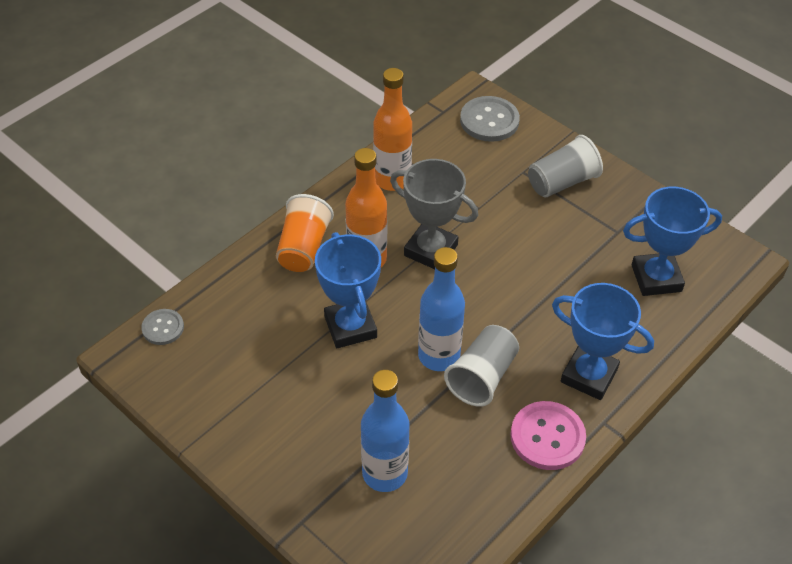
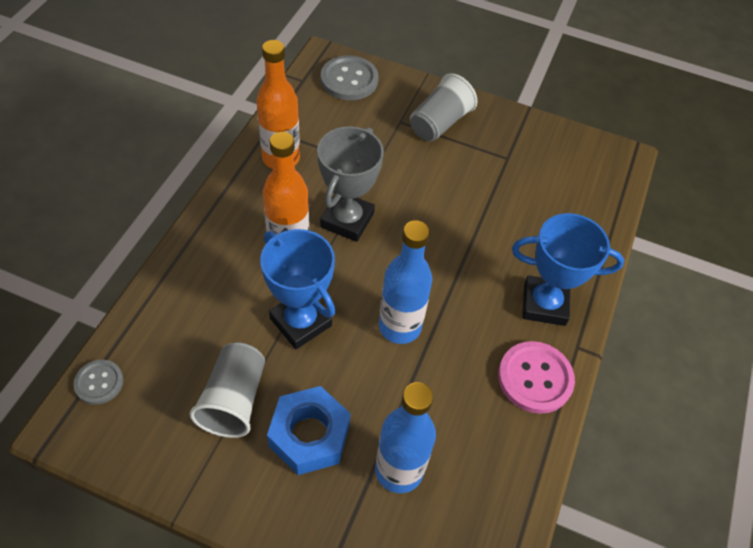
camera: 25 degrees left, 5 degrees up
orange cup [276,194,334,272] -> none
grey trophy [390,159,478,269] -> grey trophy turned 75 degrees counterclockwise [317,126,384,242]
grey cup [444,325,519,407] -> grey cup moved to [190,342,265,438]
blue trophy [623,187,722,296] -> none
none -> blue nut [267,386,350,475]

